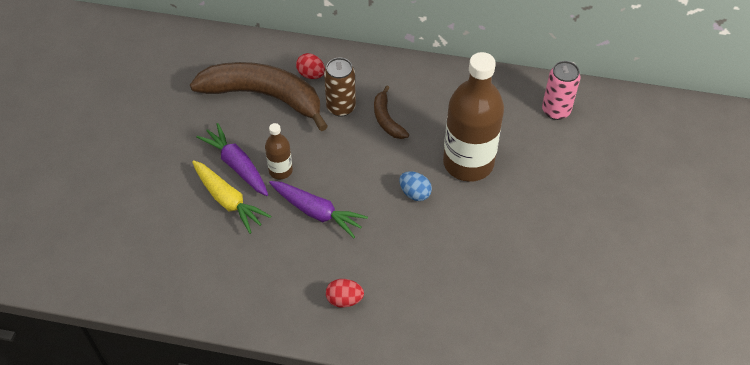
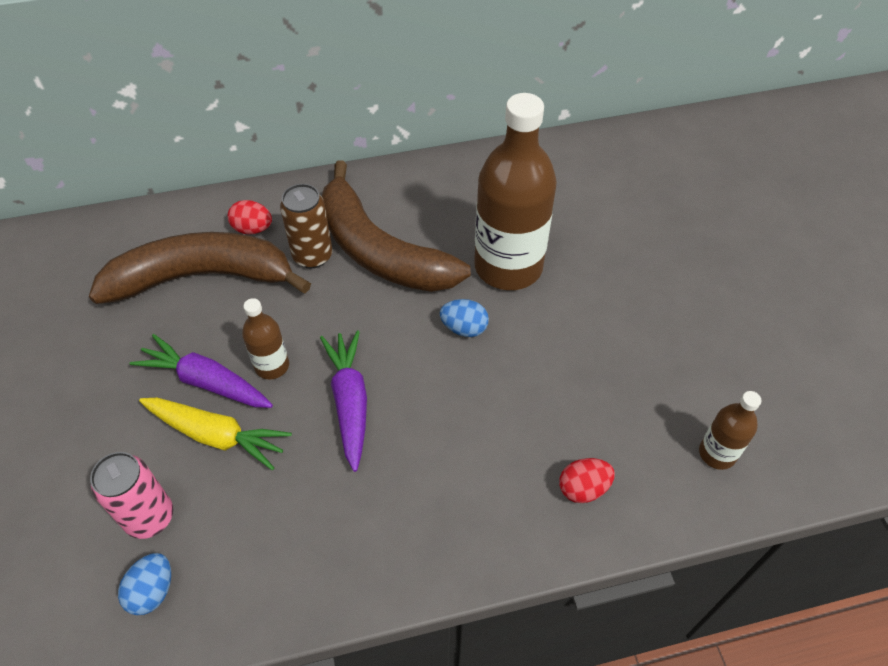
camera: 25 degrees left, 0 degrees up
purple carrot [269,181,368,238] -> purple carrot turned 105 degrees counterclockwise [320,330,367,472]
red egg [326,279,364,308] -> red egg moved to [559,458,615,503]
brown banana [374,86,409,139] -> brown banana [322,161,471,292], size x2.18
pink can [542,61,580,120] -> pink can moved to [90,452,173,539]
none -> blue egg [118,553,171,615]
none -> brown bottle [699,391,762,470]

